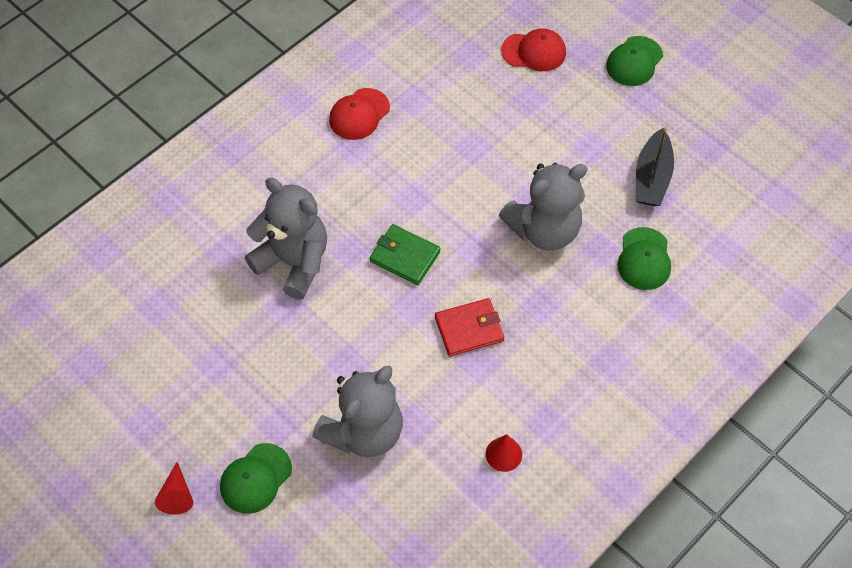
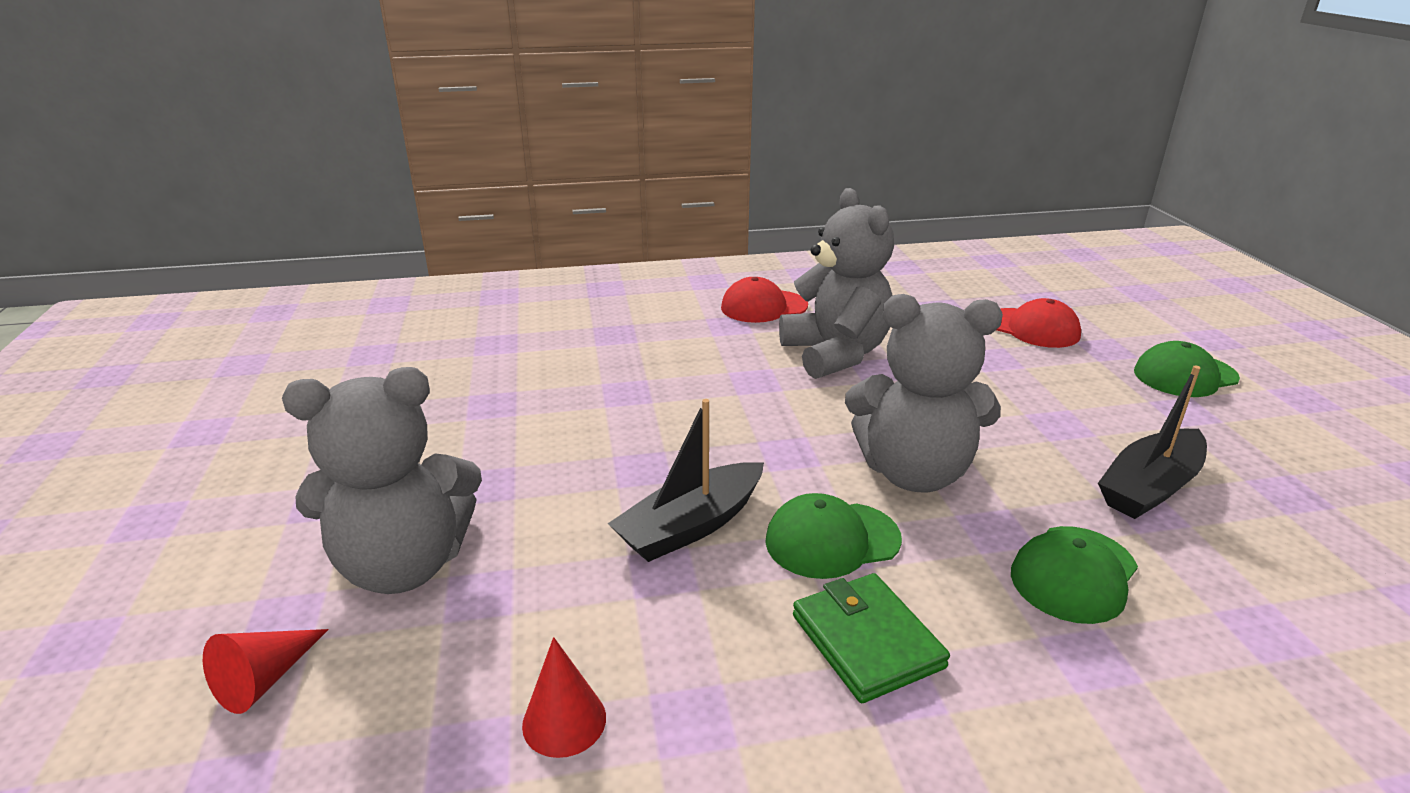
camera: 35 degrees right, 30 degrees down
red cone [155,462,193,515] -> red cone moved to [203,629,329,714]
green cap [220,443,292,514] -> green cap moved to [765,493,902,579]
grey teddy bear [245,178,327,299] -> grey teddy bear moved to [779,188,894,379]
green wallet [370,224,441,285] -> green wallet moved to [793,573,950,703]
red wallet [435,298,504,356] -> black boat [607,399,764,562]

